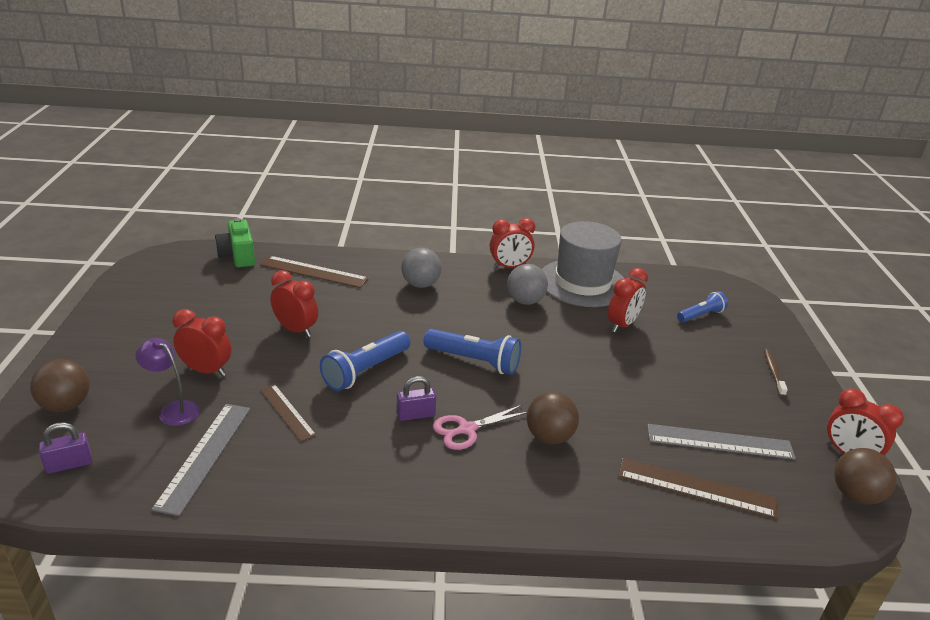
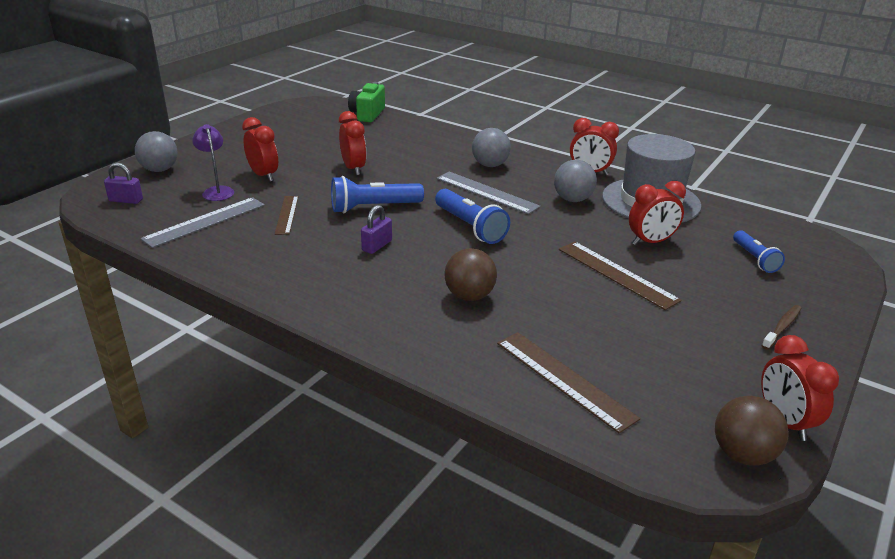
camera: 35 degrees right, 0 degrees up
brown ball [30,359,90,412] -> grey ball [135,131,177,172]
brown ruler [260,256,369,288] -> brown ruler moved to [559,242,682,310]
purple padlock [397,376,436,421] -> purple padlock turned 75 degrees counterclockwise [361,205,392,254]
pink scissors [433,405,527,450] -> none
grey ruler [647,424,796,460] -> grey ruler moved to [437,171,541,214]
blue flashlight [677,291,728,322] -> blue flashlight turned 75 degrees clockwise [733,230,785,273]

